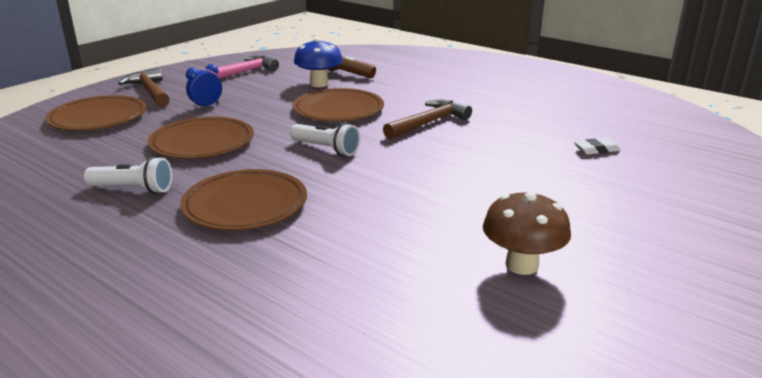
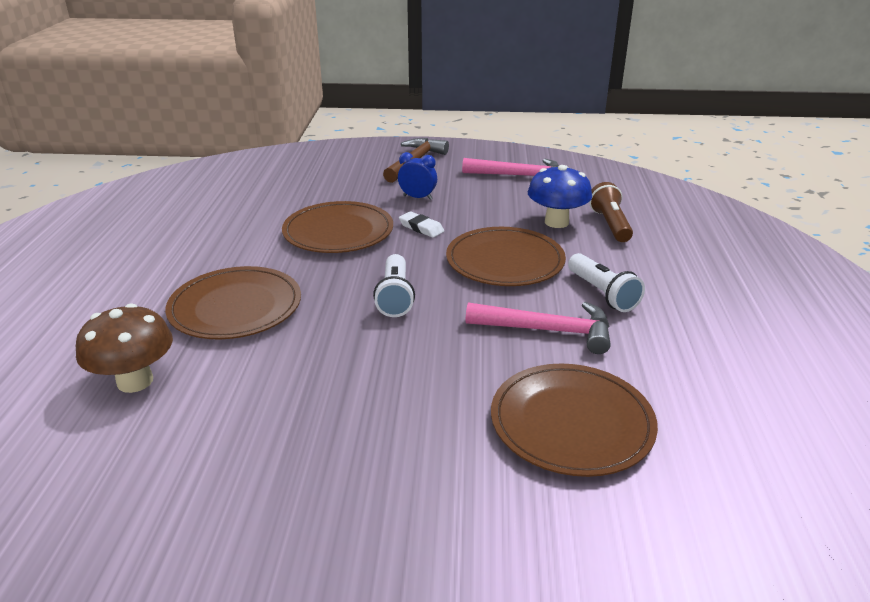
camera: 55 degrees right, 5 degrees up
brown plate [45,95,147,131] -> brown plate moved to [491,364,658,477]
white flashlight [84,156,172,194] -> white flashlight moved to [568,253,645,312]
brown hammer [383,99,472,139] -> pink hammer [465,302,610,354]
brown mushroom [483,191,571,275] -> brown mushroom moved to [76,303,173,393]
white eraser [574,138,621,155] -> white eraser moved to [399,211,444,238]

